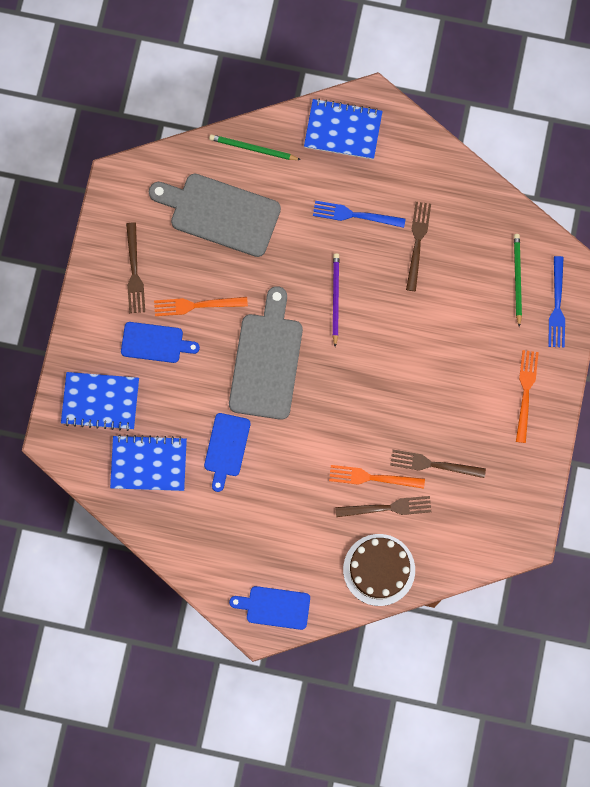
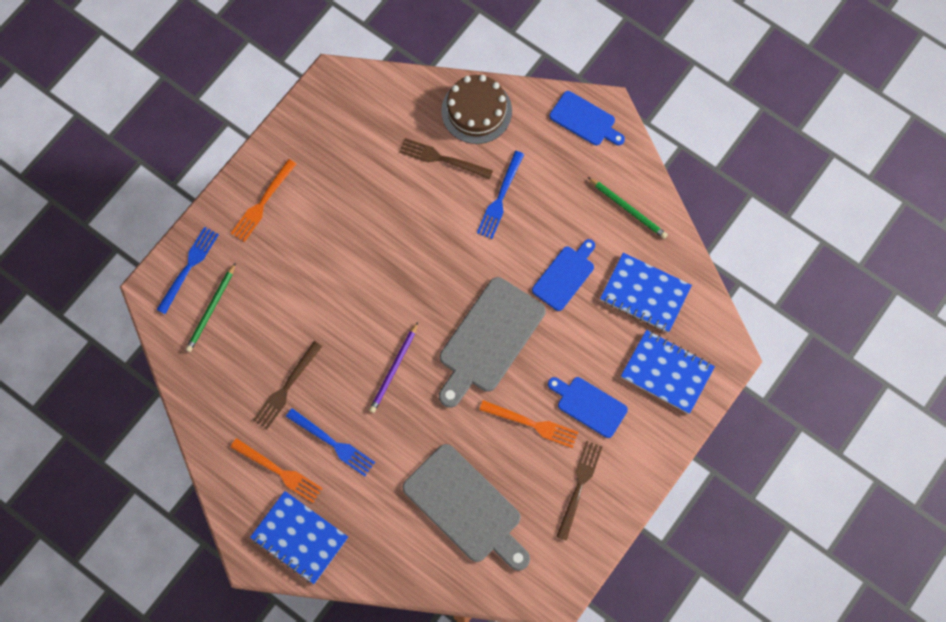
camera: 155 degrees left, 5 degrees down
green pencil [209,134,301,160] -> green pencil moved to [588,177,668,239]
orange fork [329,465,425,489] -> orange fork moved to [231,438,323,503]
brown fork [390,450,486,478] -> none
none -> blue fork [477,151,524,239]

